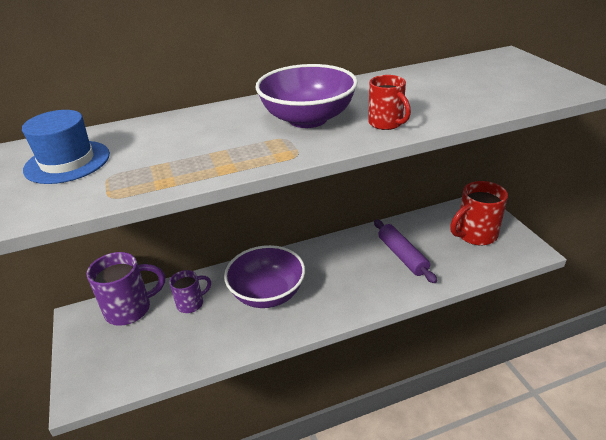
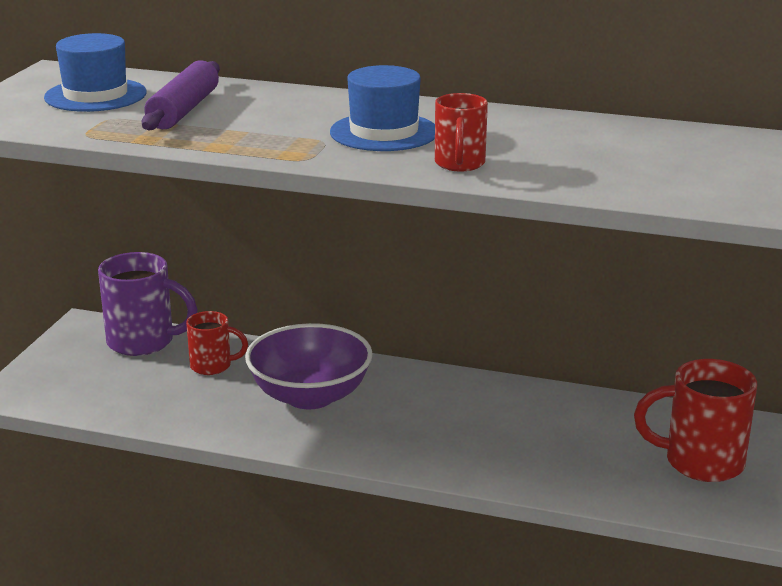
camera: 35 degrees right, 10 degrees down
purple mug [169,270,211,313] -> red mug [186,311,248,375]
purple bowl [255,64,358,128] -> blue hat [330,65,435,151]
purple rolling pin [374,219,437,283] -> purple rolling pin moved to [142,60,220,131]

